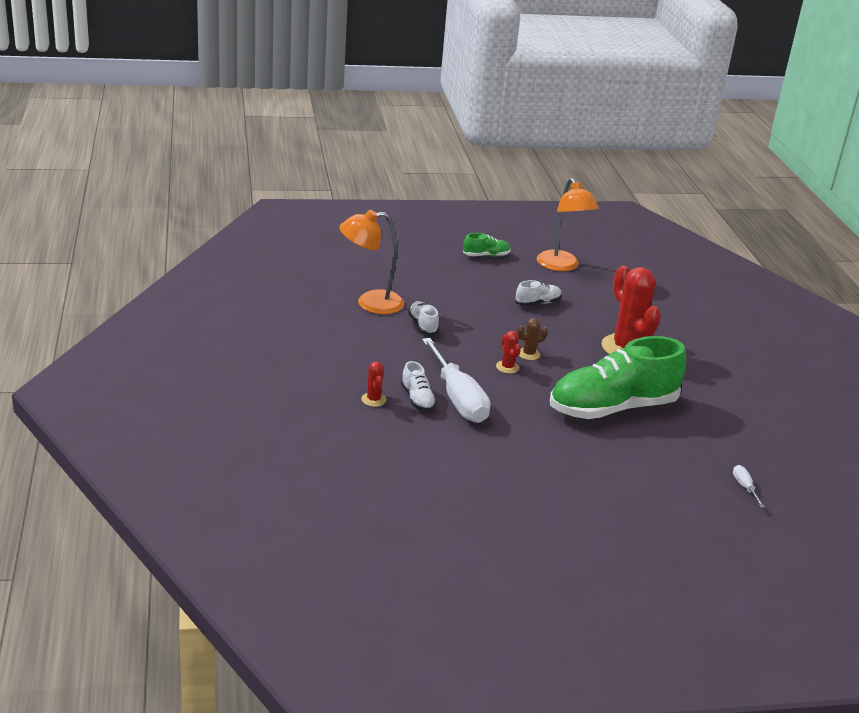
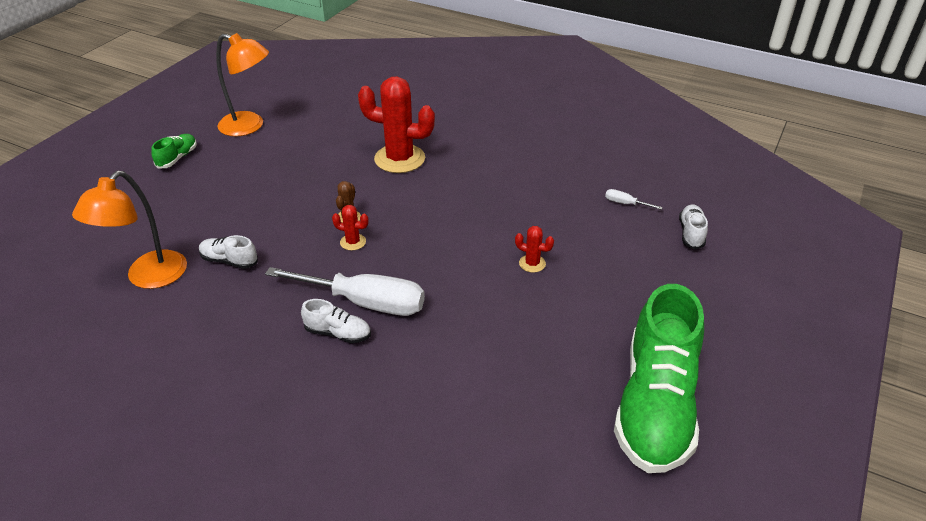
camera: 50 degrees left, 10 degrees up
red cactus [361,362,387,407] -> red cactus moved to [515,226,554,273]
white shoe [515,280,562,306] -> white shoe moved to [679,204,708,249]
green shoe [550,336,686,419] -> green shoe moved to [614,284,704,473]

